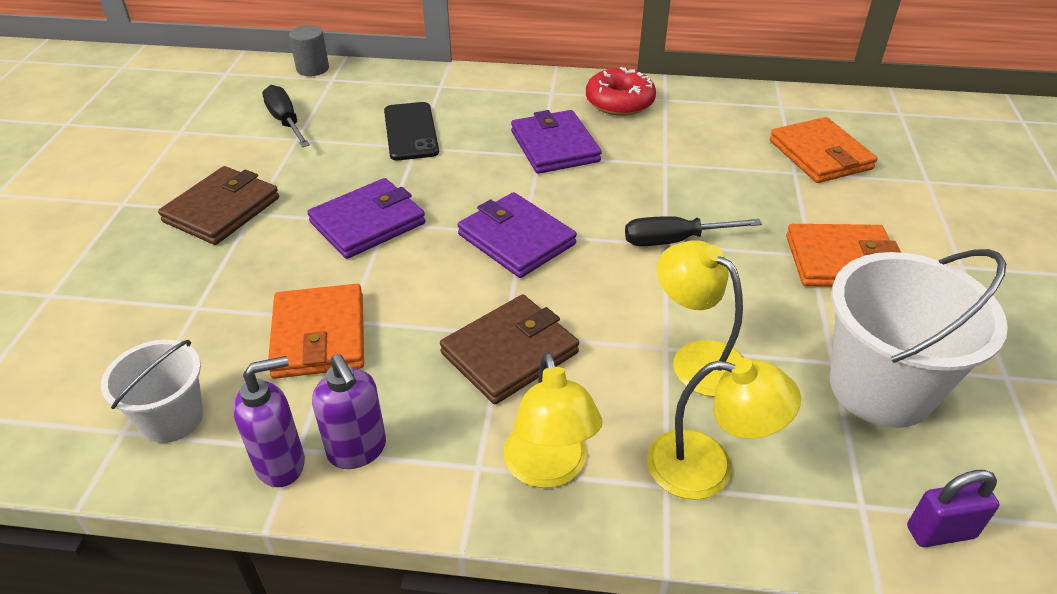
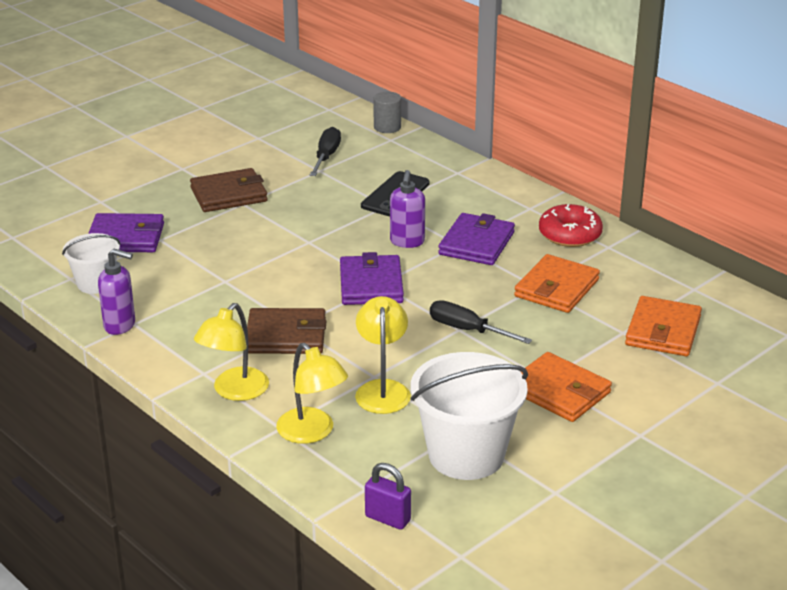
camera: 40 degrees right, 10 degrees down
orange wallet [268,284,364,379] -> orange wallet moved to [514,254,600,313]
purple wallet [307,178,426,259] -> purple wallet moved to [88,213,164,252]
purple soap dispenser [312,354,386,469] -> purple soap dispenser moved to [390,170,425,248]

